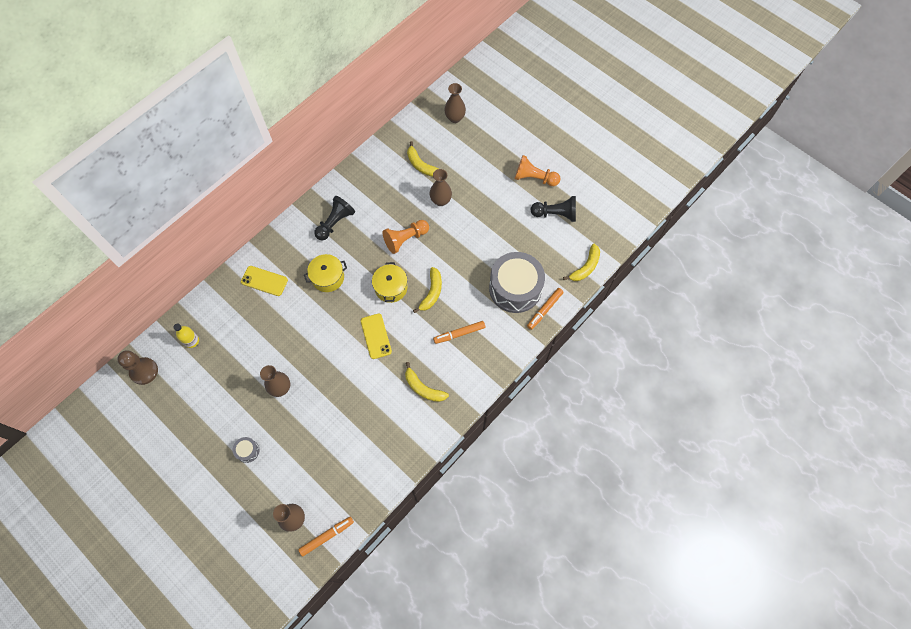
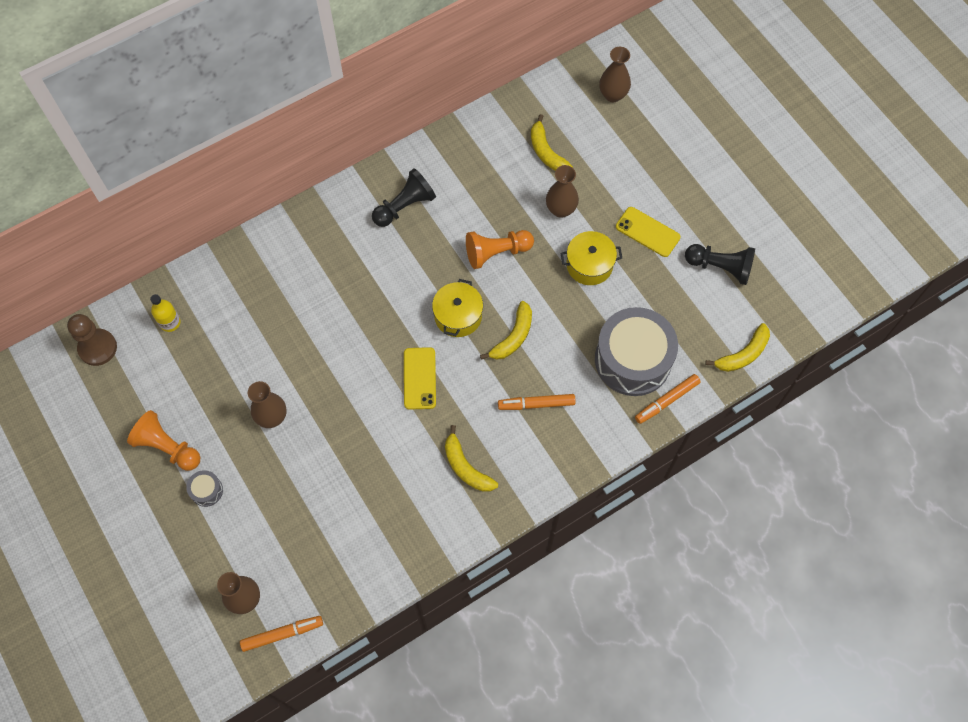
camera: 15 degrees right, 0 degrees up
yellow phone [241,266,288,296] -> yellow phone moved to [616,207,681,257]
yellow pot [304,254,347,292] -> yellow pot moved to [561,231,622,285]
orange pawn [514,155,561,186] -> orange pawn moved to [127,410,200,471]

